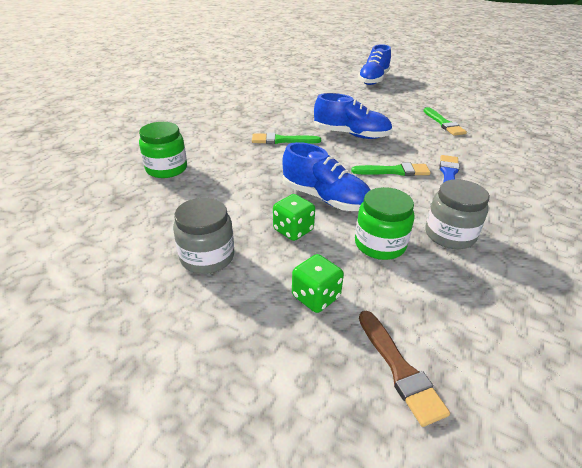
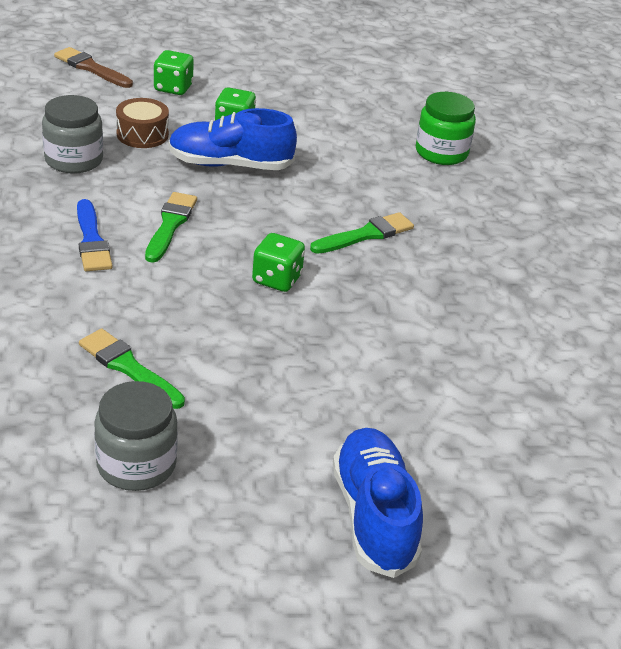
camera: 145 degrees right, 0 degrees up
grey jar [173,198,234,274] -> grey jar moved to [94,381,178,491]
blue shoe [313,93,393,139] -> green dice [252,233,305,292]
green brush [351,163,431,176] -> green brush turned 135 degrees clockwise [145,192,197,263]
green jar [355,187,415,260] -> brown drum [116,98,169,148]

